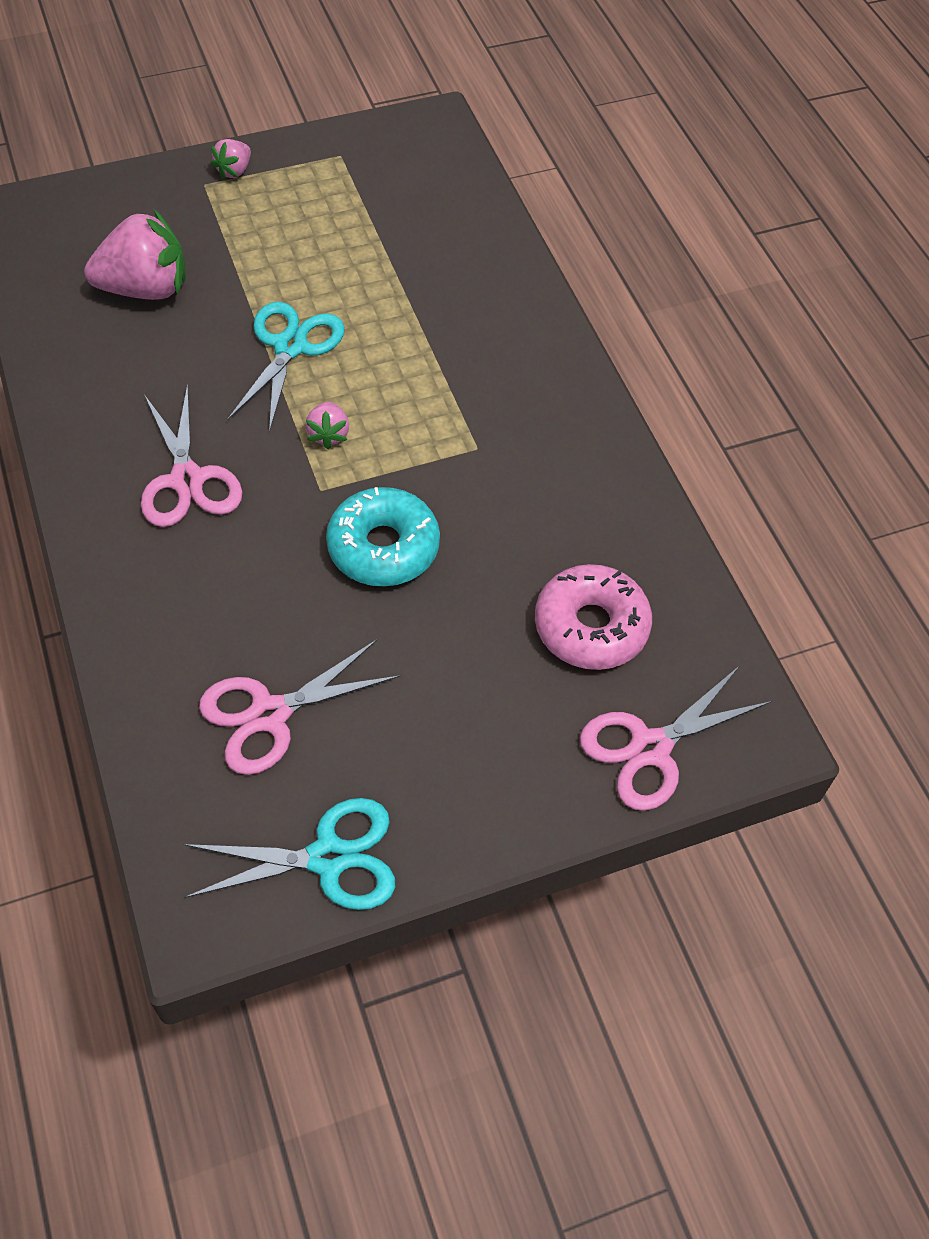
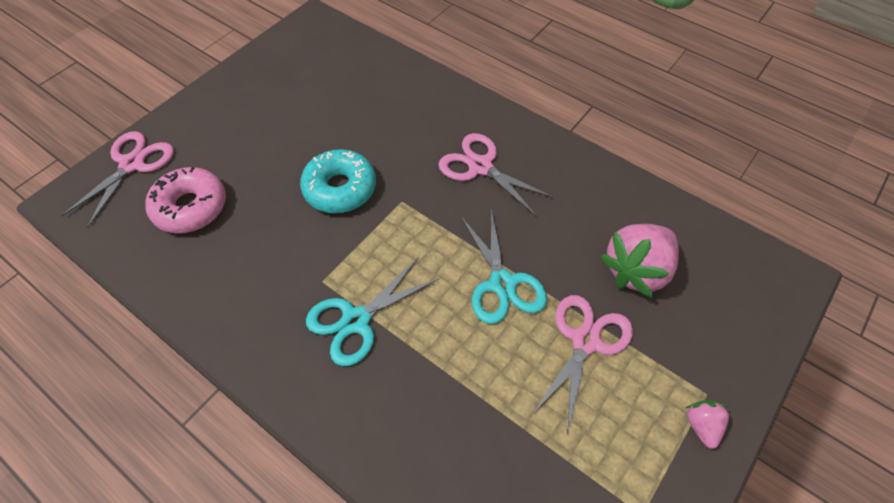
camera: 150 degrees right, 0 degrees up
turquoise scissors [183,798,395,910] -> turquoise scissors moved to [306,257,440,366]
pink scissors [199,639,400,775] -> pink scissors moved to [531,295,633,435]
pink strawberry [305,402,349,449] -> none

